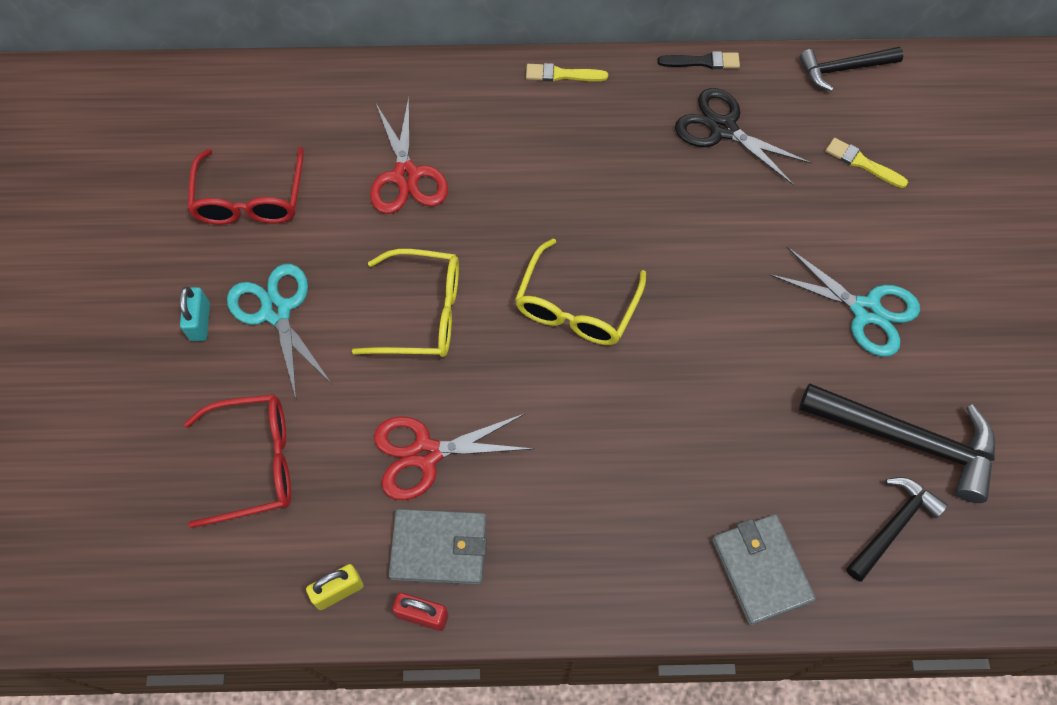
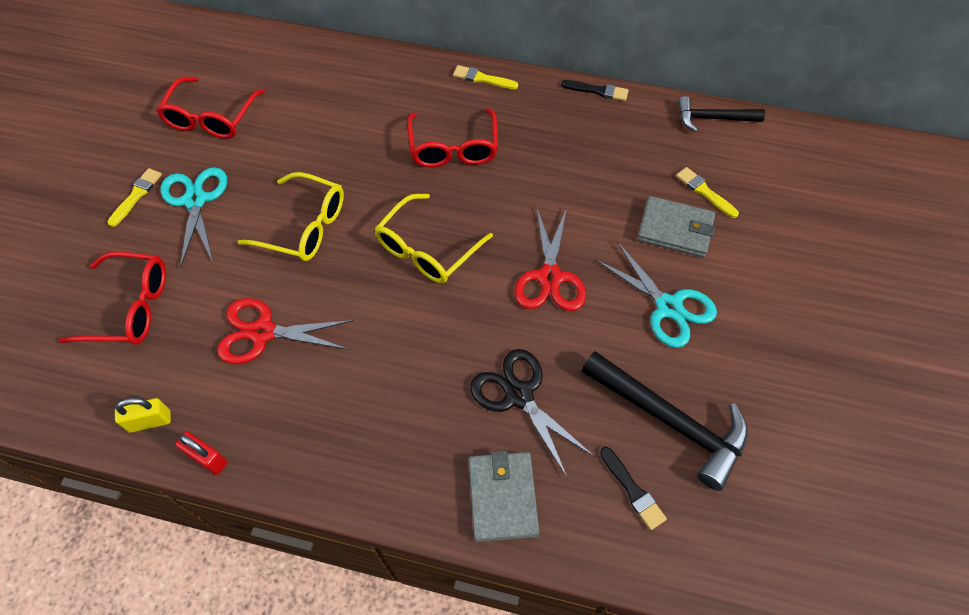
camera: 15 degrees right, 5 degrees down
turquoise padlock [180,287,210,341] -> yellow brush [108,168,162,227]
red scissors [370,97,448,214] -> red scissors moved to [514,208,586,311]
grey wallet [389,509,487,585] -> grey wallet moved to [637,196,715,257]
black scissors [675,88,812,186] -> black scissors moved to [470,349,595,477]
black hammer [846,477,948,582] -> black brush [600,446,667,530]
none -> red glasses [407,108,498,167]

